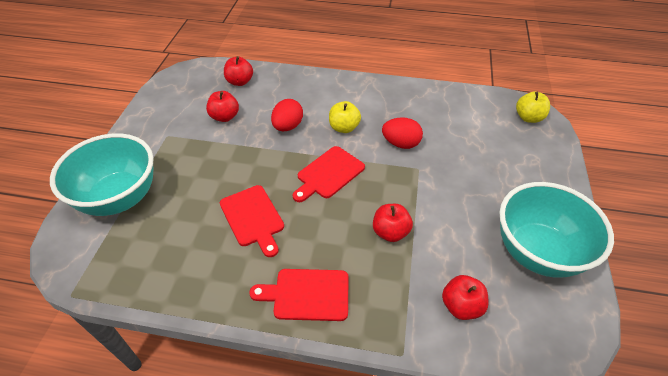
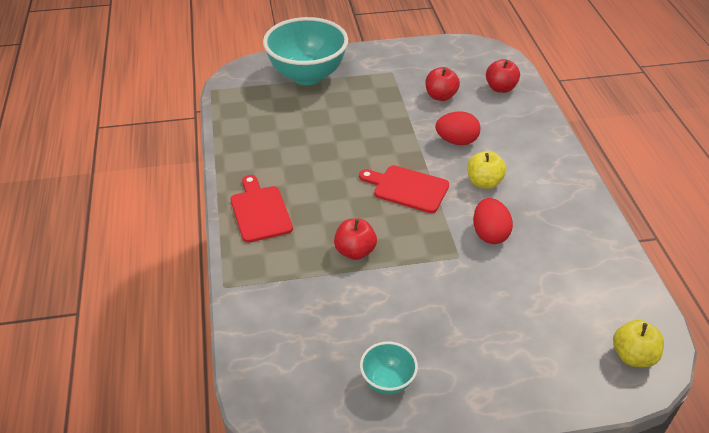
camera: 70 degrees right, 5 degrees down
red cutting board [220,185,284,257] -> none
red apple [442,275,489,320] -> none
turquoise bowl [499,182,614,278] -> turquoise bowl [360,342,418,395], size x0.46

